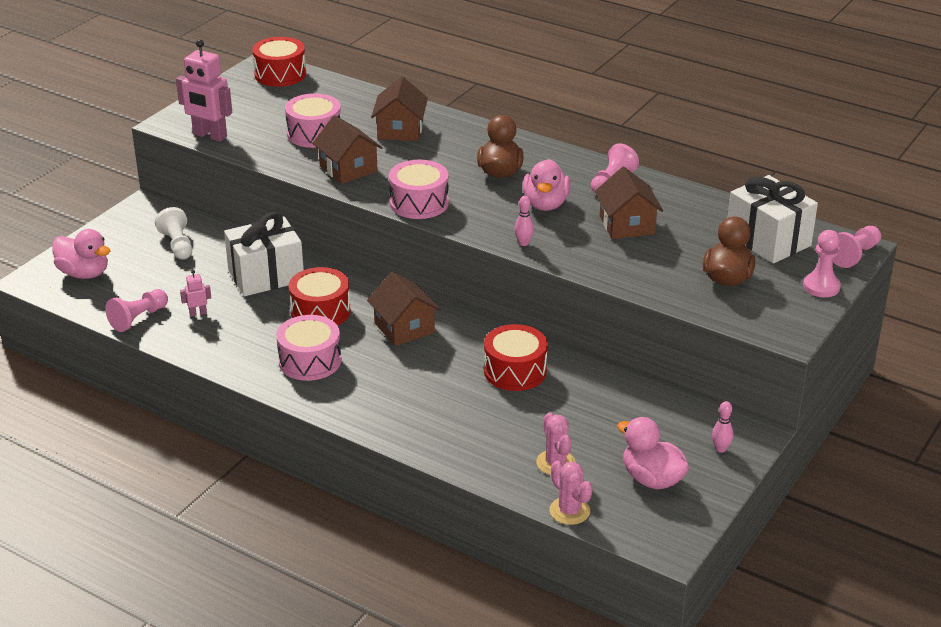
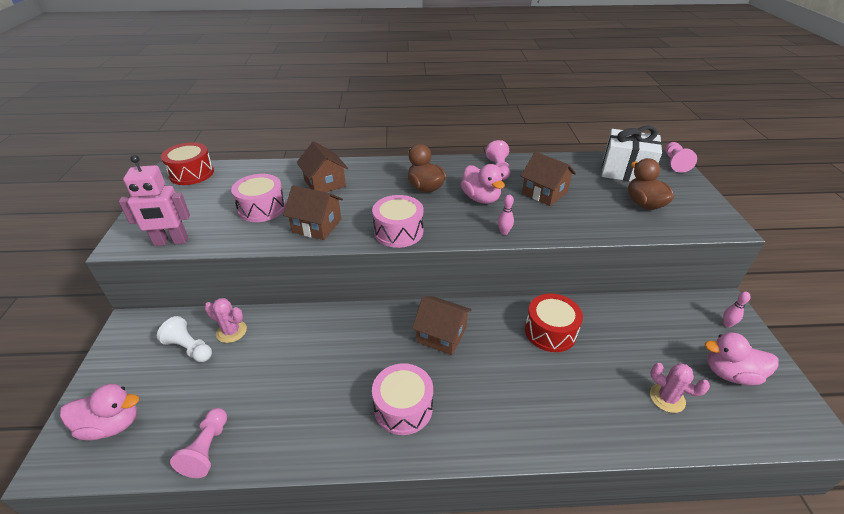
camera: 35 degrees left, 5 degrees up
pink robot [180,270,211,317] -> none
white gift [224,212,304,296] -> none
red drum [289,267,351,325] -> none
pink cactus [550,461,593,525] -> pink cactus moved to [204,298,247,343]
pink pawn [803,230,841,297] -> none

